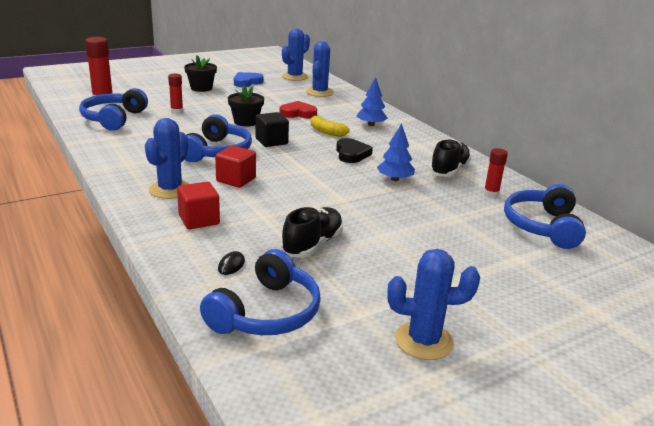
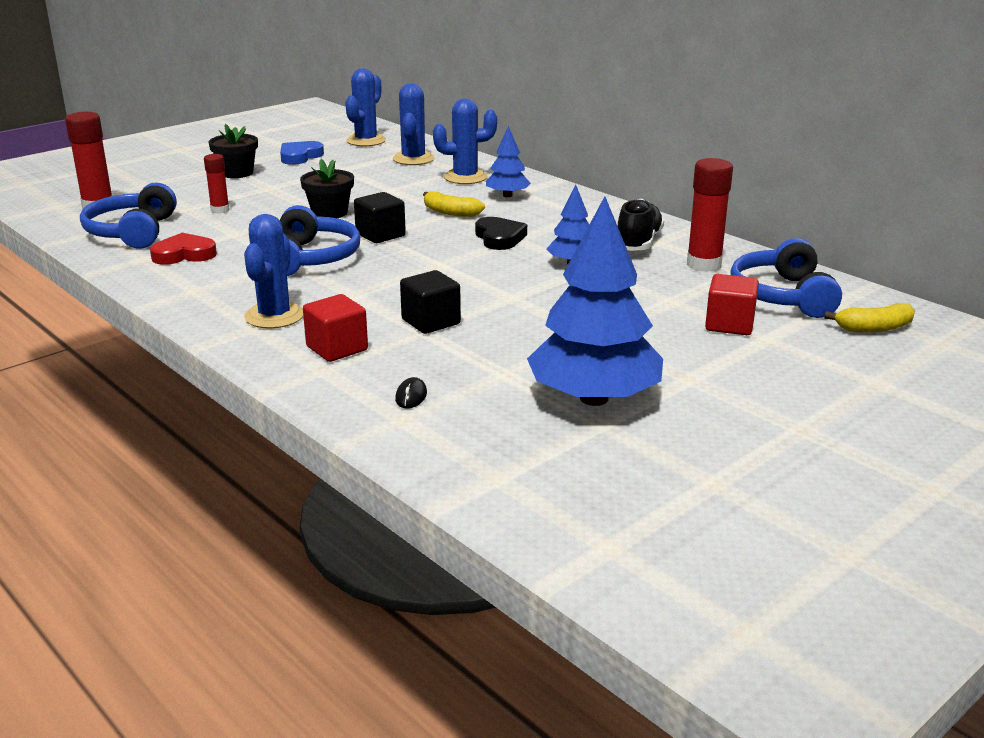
camera: 10 degrees left, 0 degrees up
blue headphones [200,249,321,335] -> none
red cube [215,146,256,188] -> red cube moved to [705,274,759,335]
red heart [279,101,317,118] -> red heart moved to [150,233,217,265]
black shoe [281,207,343,258] -> none
blue cactus [387,249,480,360] -> blue cactus moved to [433,99,497,184]
red glue stick [483,148,508,197] -> red glue stick [687,158,733,272], size x1.68
none -> black cube [400,270,461,334]
none -> blue tree [527,196,663,406]
none -> yellow banana [824,303,915,333]

